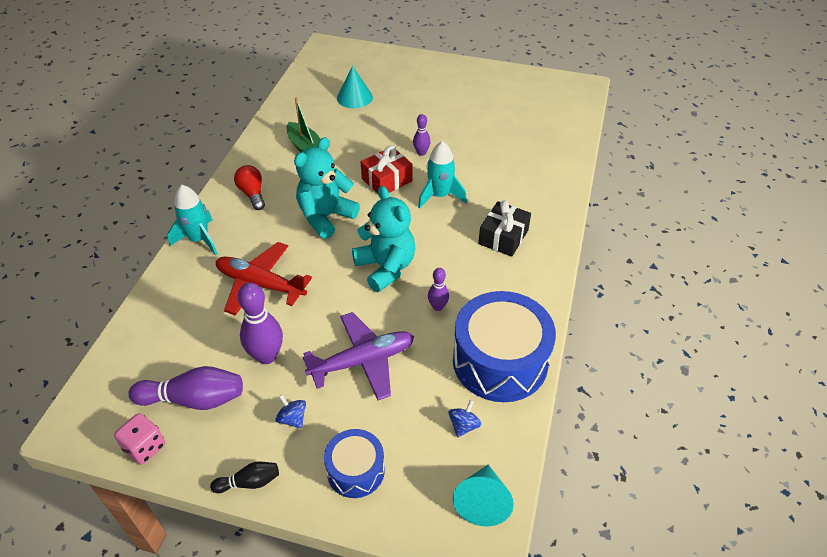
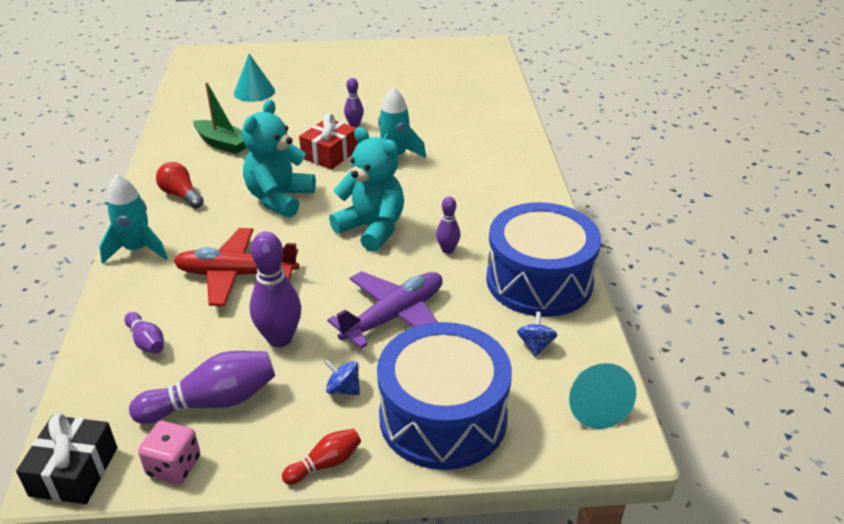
camera: 20 degrees left, 10 degrees down
black bowling pin [210,461,279,493] -> red bowling pin [282,429,361,485]
blue drum [324,429,385,498] -> blue drum [377,322,512,470], size x1.84
black gift [478,200,531,257] -> black gift moved to [16,413,117,504]
none -> purple bowling pin [124,312,164,354]

